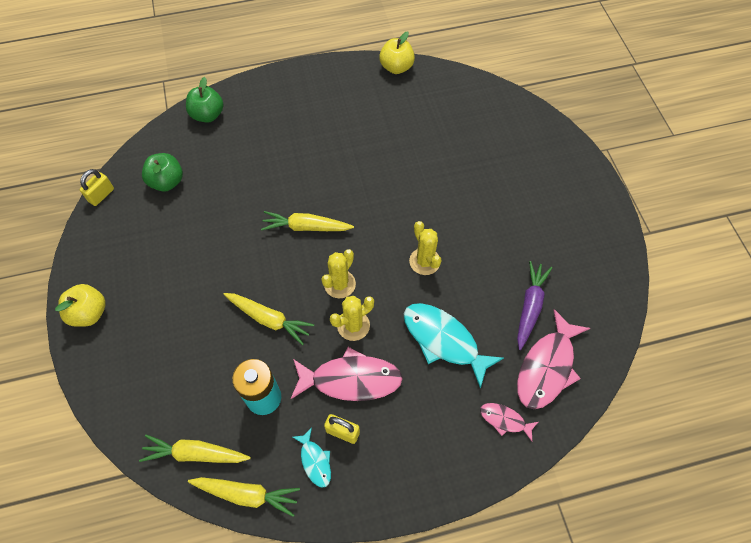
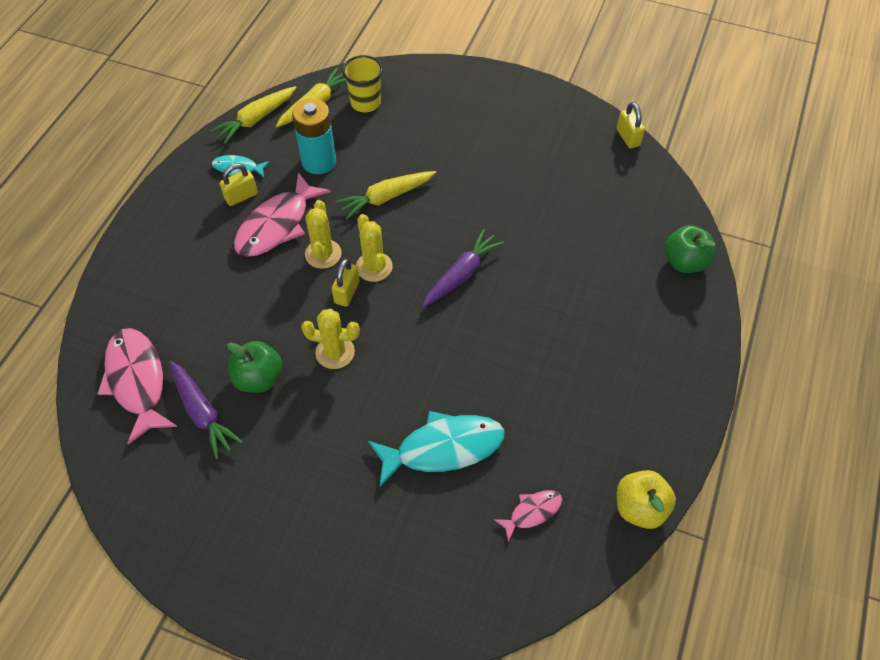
camera: 125 degrees right, 5 degrees down
yellow apple [55,284,106,327] -> none
green apple [142,153,183,192] -> green apple moved to [227,341,282,393]
yellow carrot [261,211,354,231] -> purple carrot [422,229,504,307]
turquoise fish [404,303,504,389] -> turquoise fish moved to [368,411,505,487]
pink fish [480,403,538,441] -> pink fish moved to [494,490,562,542]
none -> yellow padlock [332,258,360,307]
none -> yellow cup [342,55,383,112]

